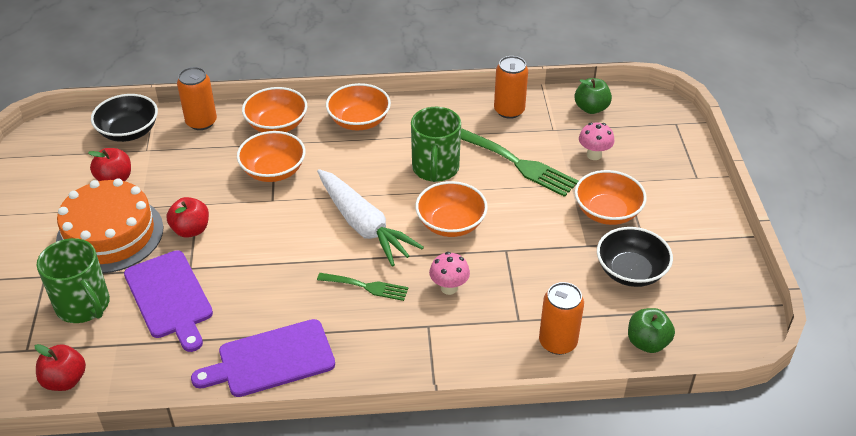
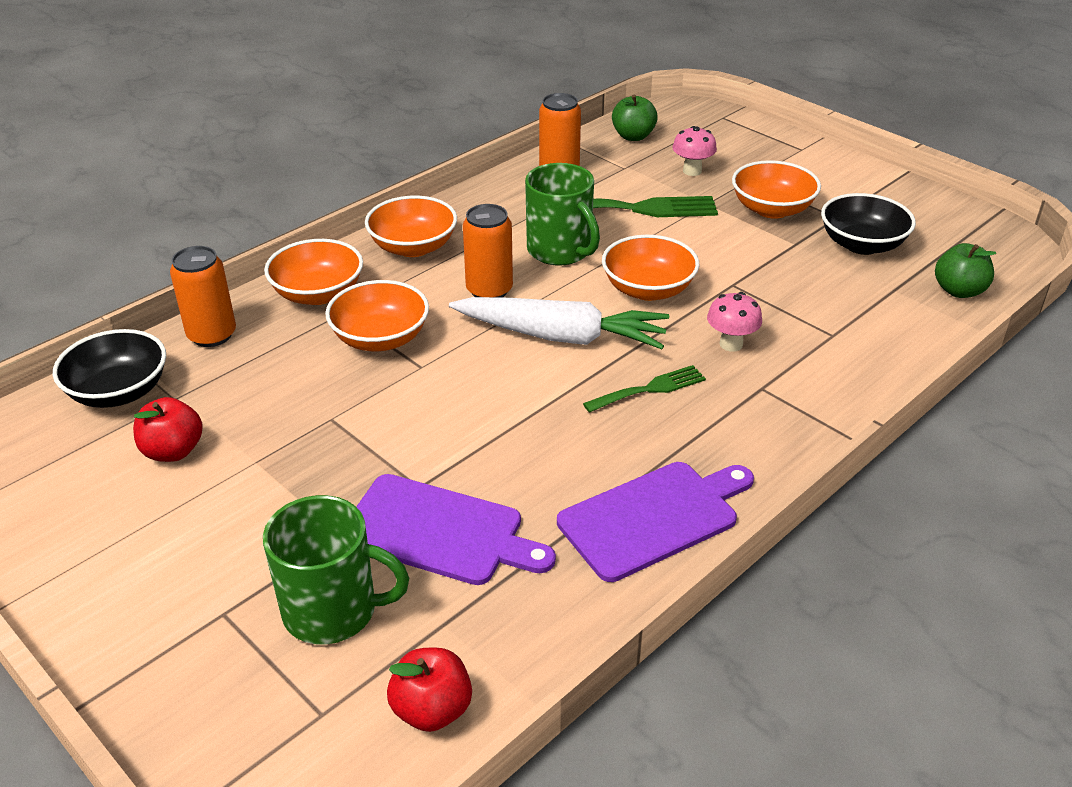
camera: 40 degrees left, 5 degrees down
orange cake [56,178,164,273] -> none
red apple [166,197,209,238] -> none
purple cutting board [191,319,335,397] -> purple cutting board turned 150 degrees counterclockwise [557,462,754,582]
orange can [539,282,584,355] -> orange can moved to [463,204,513,298]

